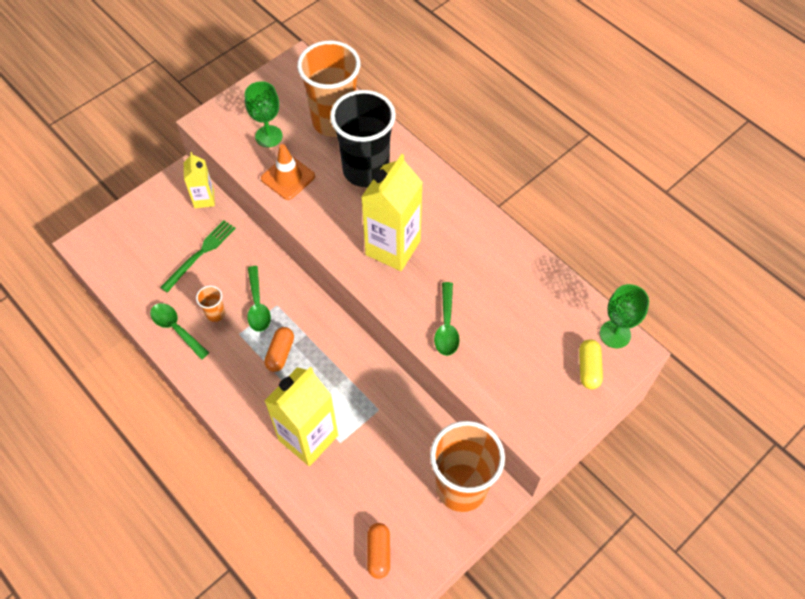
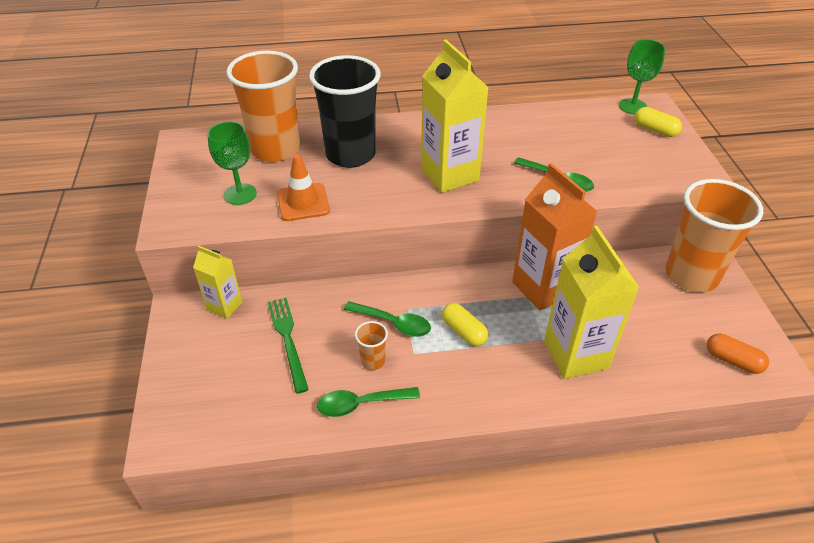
camera: 55 degrees left, 15 degrees down
orange capsule [264,327,294,372] -> yellow capsule [442,303,488,347]
none -> orange carton [512,163,597,311]

